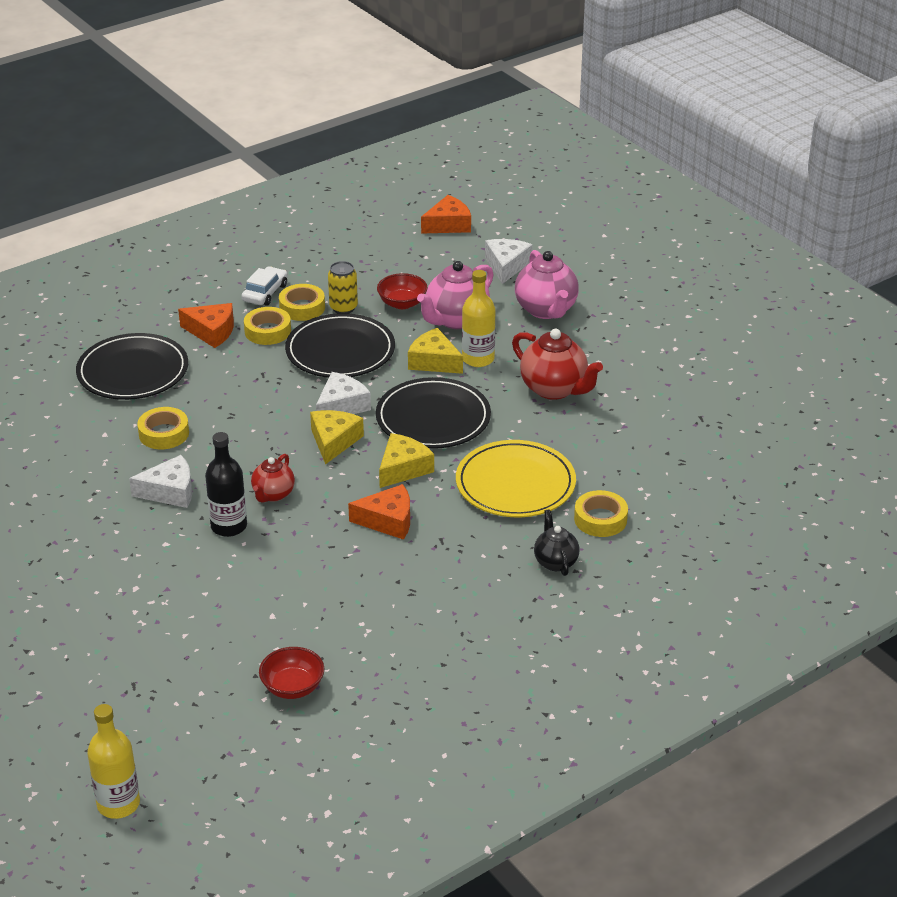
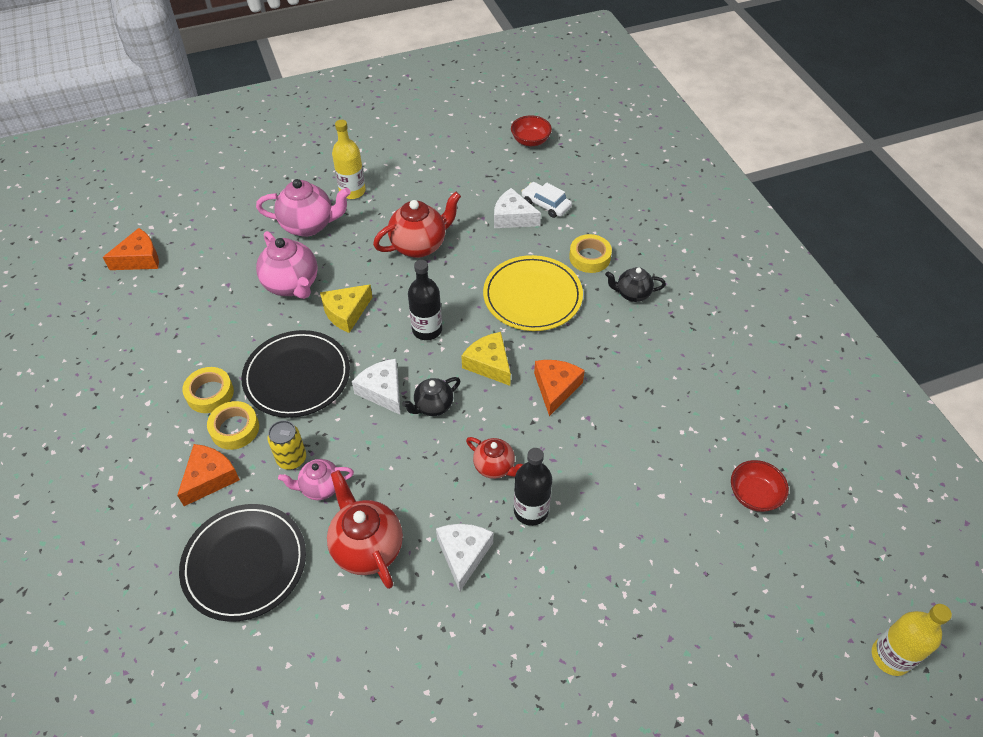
camera: 75 degrees left, 15 degrees up
yellow tape [137,407,189,449] -> red teapot [327,470,403,589]
white car [242,266,288,305] -> white car moved to [521,182,572,218]
yellow cheese [310,410,364,465] -> black teapot [402,377,460,416]
yellow can [328,261,358,314] -> yellow can moved to [268,420,306,470]
black plate [376,377,491,449] -> black bottle [408,260,442,340]
red bowl [377,273,428,309] -> red bowl moved to [511,115,552,146]
orange cheese [421,195,471,234] -> orange cheese turned 75 degrees clockwise [103,228,159,270]
yellow bottle [462,270,496,367] -> yellow bottle moved to [332,120,366,199]
white cheese [485,239,533,284] -> white cheese moved to [494,188,541,228]
none -> pink teapot [278,459,354,500]

